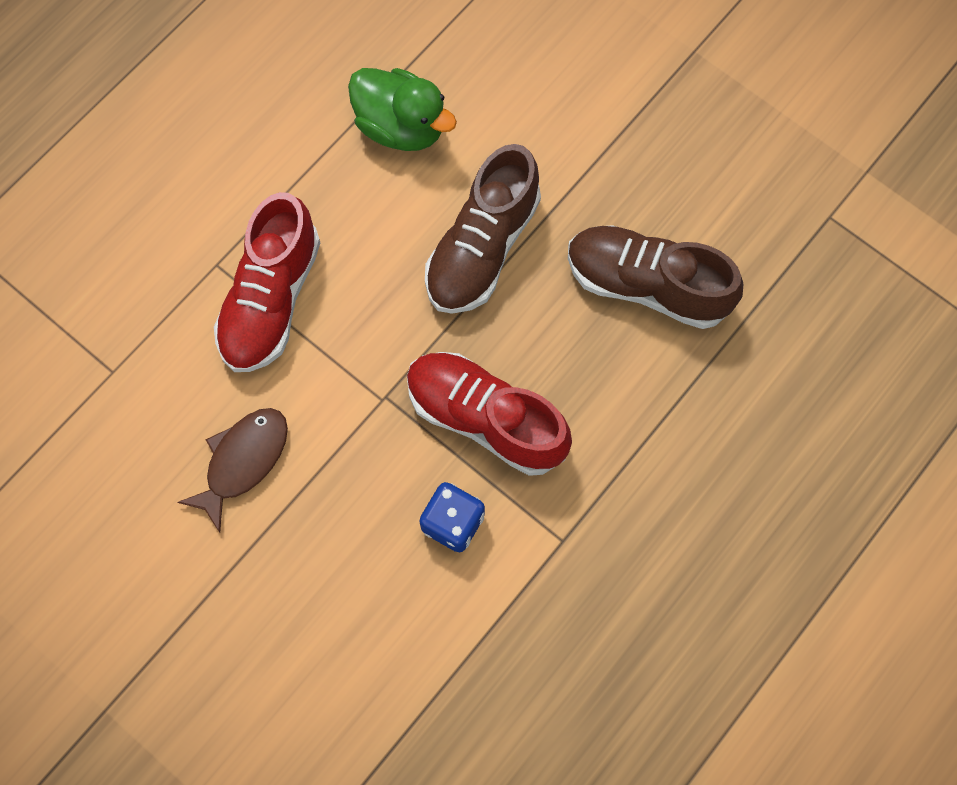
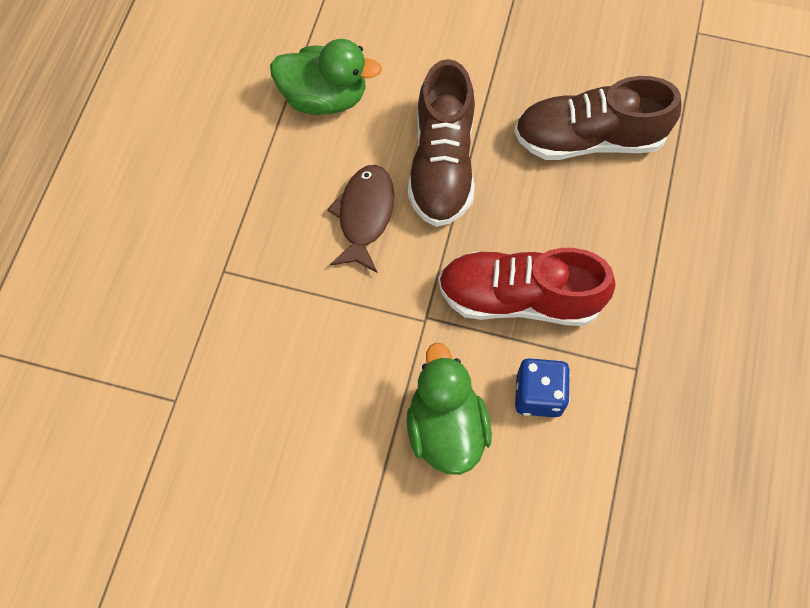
camera: 25 degrees left, 5 degrees down
brown fish [177,408,288,533] -> brown fish moved to [327,165,394,273]
red shoe [214,192,320,372] -> none
none -> green duck [406,343,492,475]

